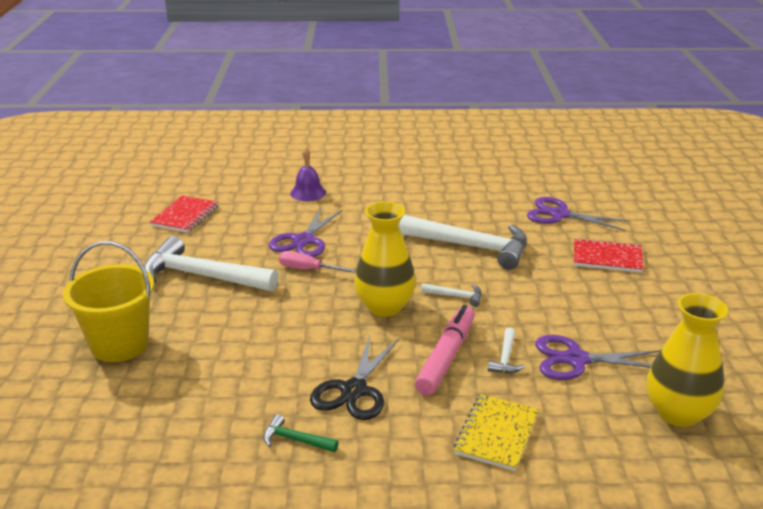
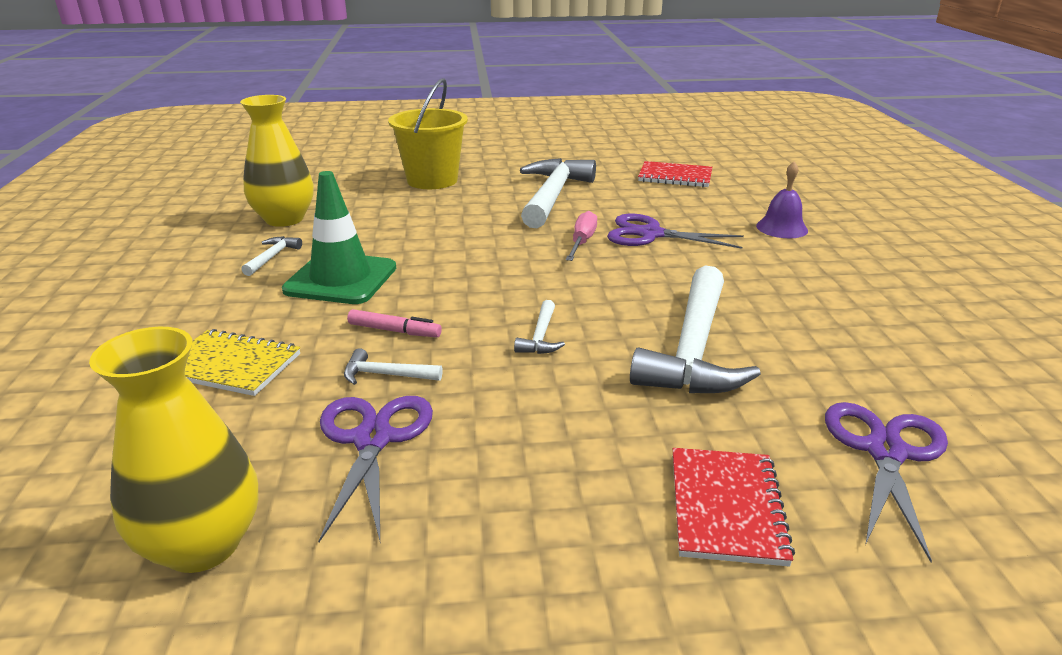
camera: 85 degrees right, 0 degrees up
green hammer [263,414,339,452] -> white hammer [241,236,302,276]
black scissors [310,336,398,420] -> green traffic cone [282,171,396,304]
yellow vase [354,202,416,317] -> yellow vase moved to [240,95,314,227]
pink marker [415,305,475,395] -> pink marker [347,309,442,337], size x0.55

